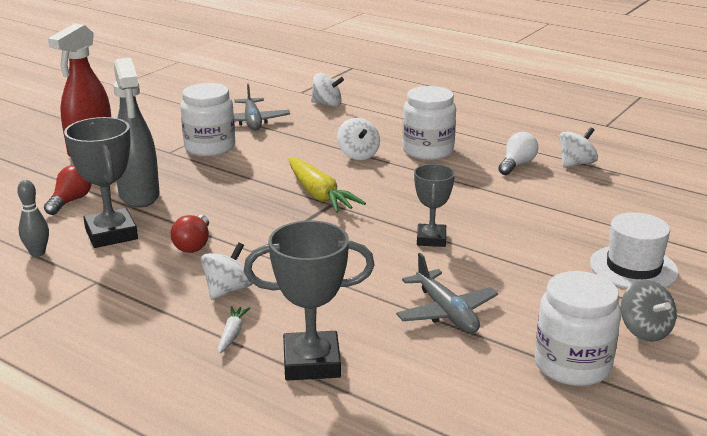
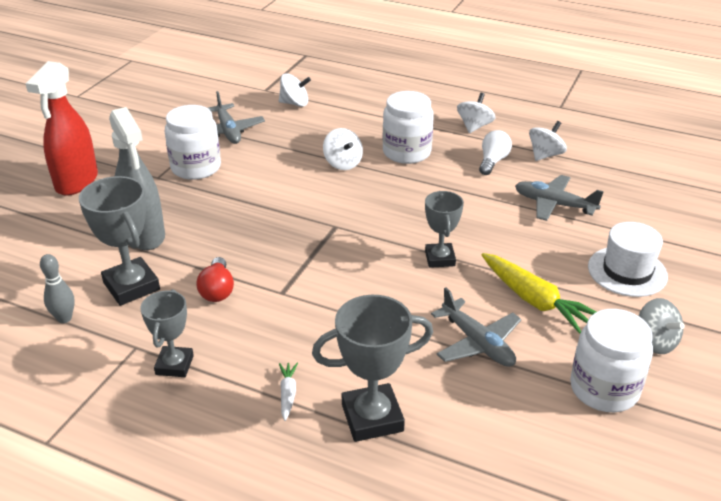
camera: 10 degrees left, 10 degrees up
red light bulb [44,165,92,215] -> none
white spinning top [201,242,253,299] -> white spinning top moved to [457,93,495,133]
yellow carrot [288,158,366,213] -> yellow carrot moved to [482,253,596,334]
none -> grey trophy [140,289,194,377]
none -> grey plane [515,175,604,221]

